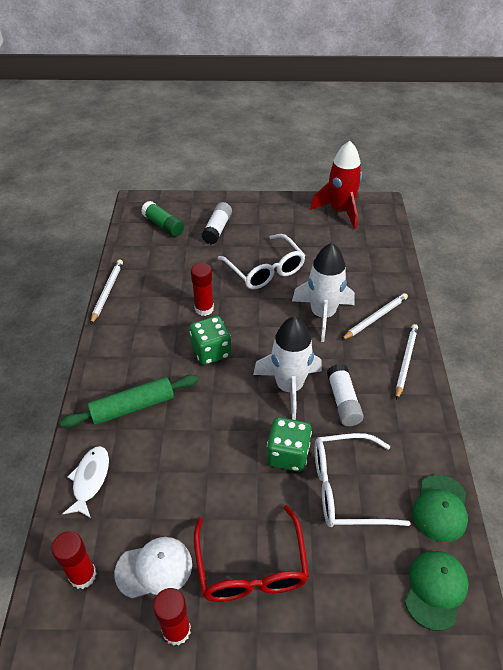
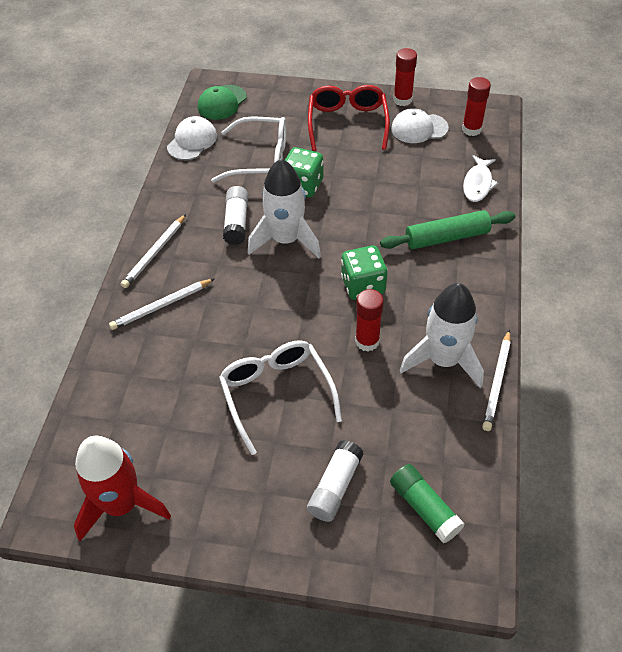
camera: 170 degrees left, 5 degrees up
white rocket [292,243,355,342] -> white rocket moved to [400,283,484,388]
green cap [413,475,468,542] -> white cap [167,116,217,160]

